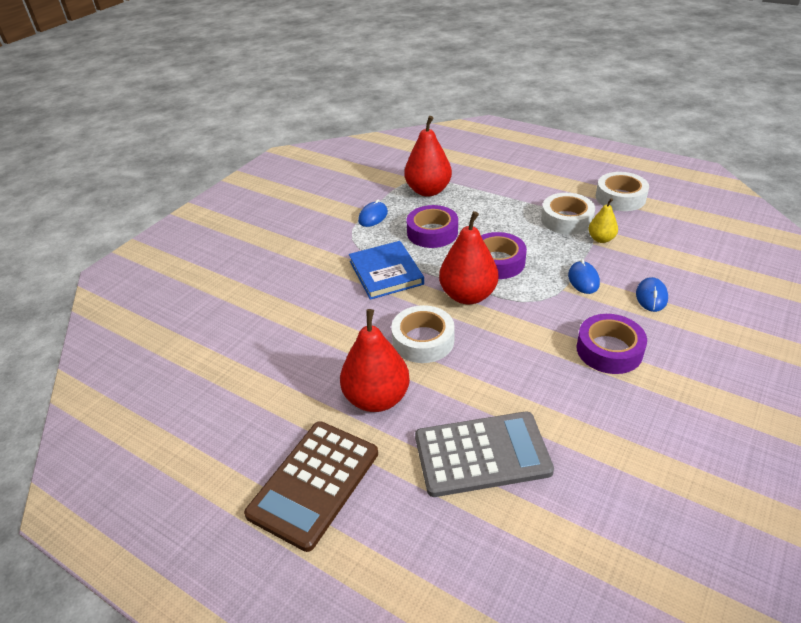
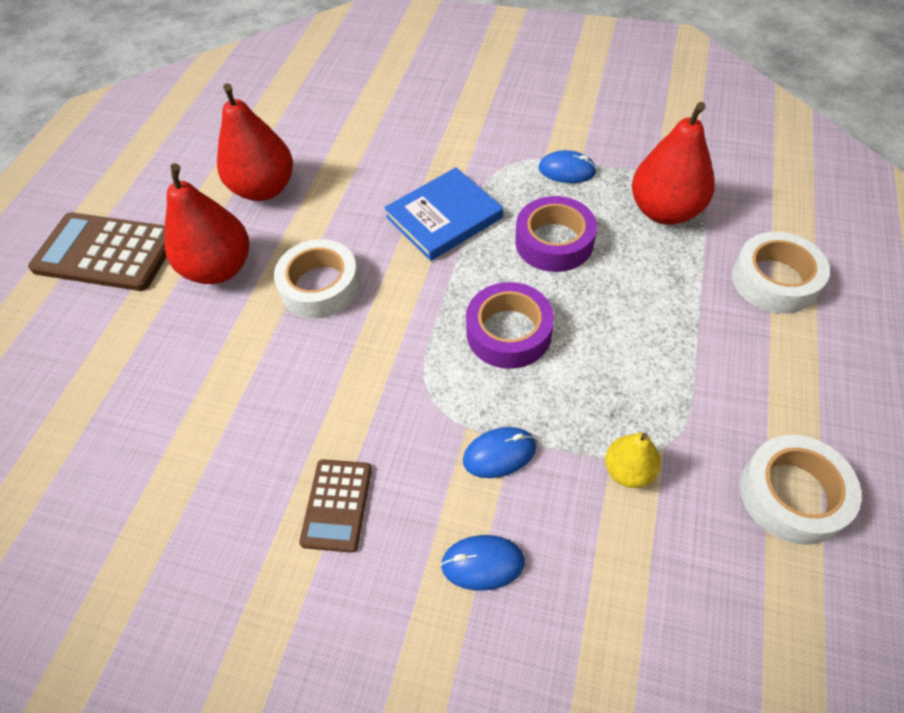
camera: 75 degrees right, 15 degrees up
grey calculator [415,412,554,497] -> none
red pear [439,211,498,304] -> red pear moved to [217,83,293,201]
white tape [541,193,595,235] -> white tape moved to [732,232,830,314]
purple tape [576,314,647,374] -> brown calculator [299,459,372,553]

